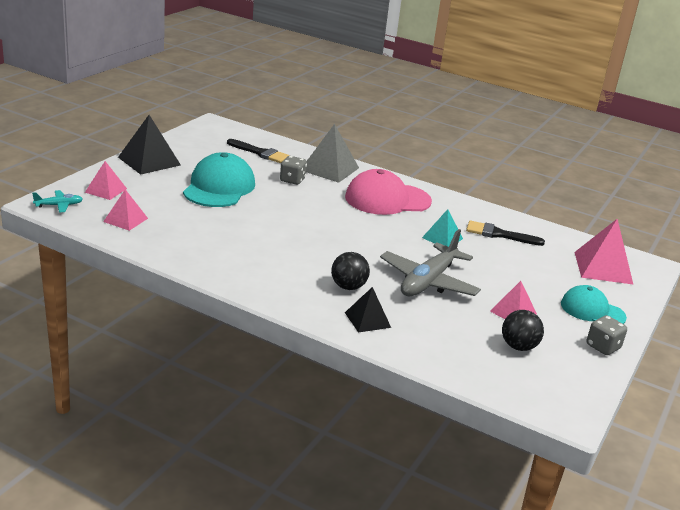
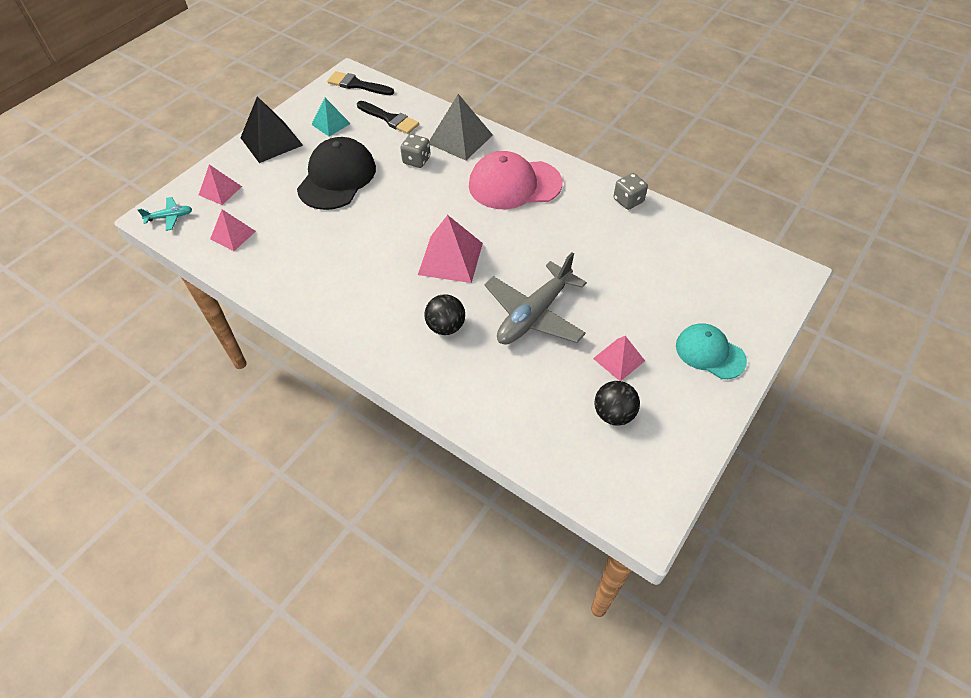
camera: 10 degrees right, 25 degrees up
turquoise cap [183,152,255,207] -> black cap [297,137,376,210]
black pyramid [345,287,391,333] -> none
turquoise pyramid [422,209,463,247] -> turquoise pyramid moved to [311,98,351,136]
black brush [466,220,545,246] -> black brush moved to [327,71,394,95]
pink pyramid [574,219,633,284] -> pink pyramid moved to [418,215,483,283]
grey dice [587,315,627,355] -> grey dice moved to [614,173,648,210]

